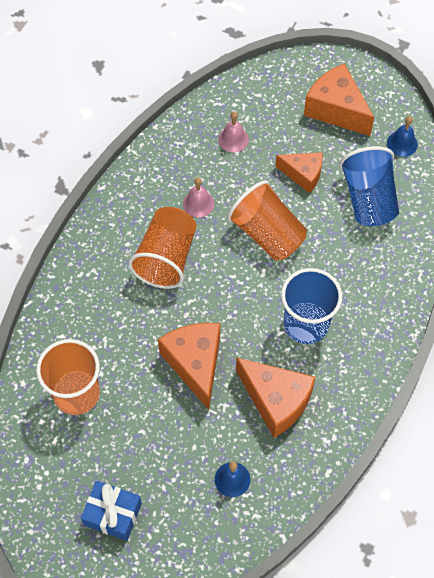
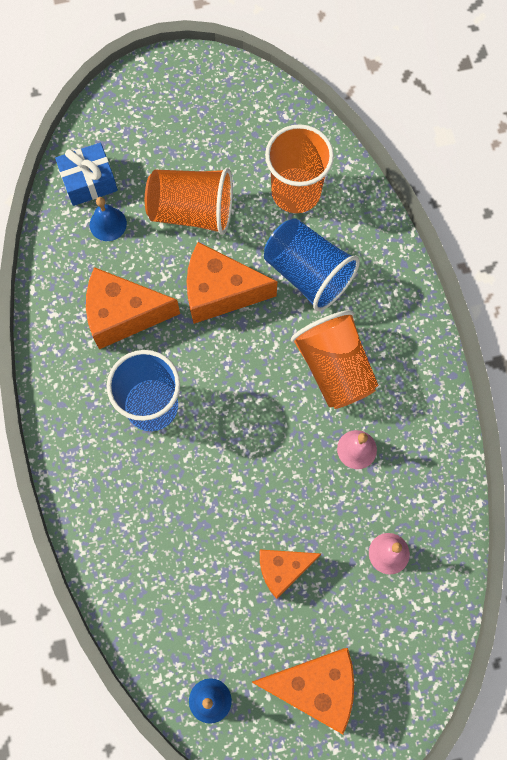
camera: 140 degrees right, 10 degrees up
blue gift [81,481,142,541] -> blue gift moved to [55,143,118,206]
orange cheese [158,323,220,410] -> orange cheese turned 150 degrees clockwise [187,242,278,324]
orange cup [227,180,307,261] -> orange cup moved to [145,168,233,235]
blue cup [340,146,399,226] -> blue cup moved to [264,218,360,311]

